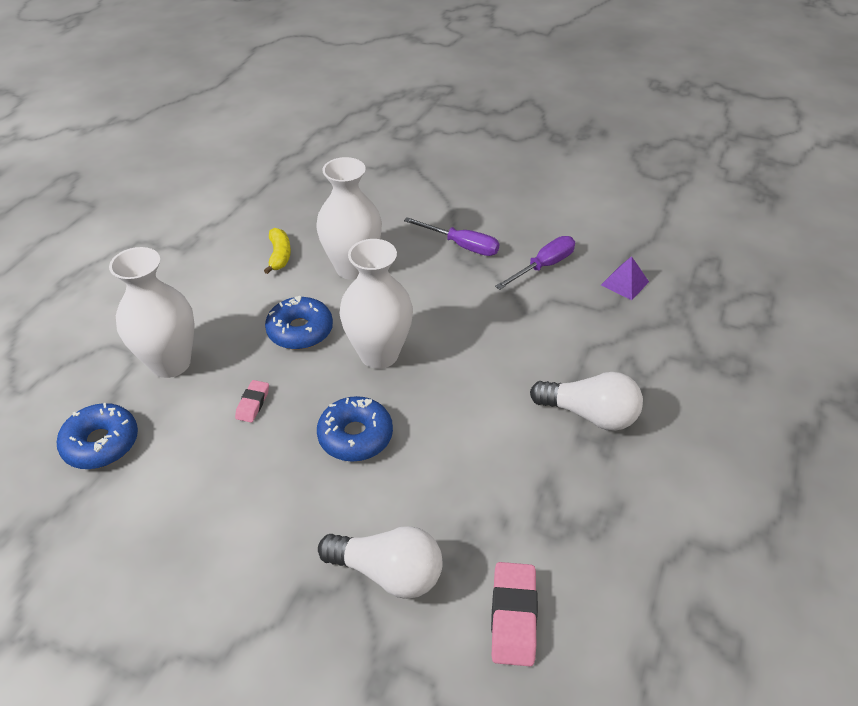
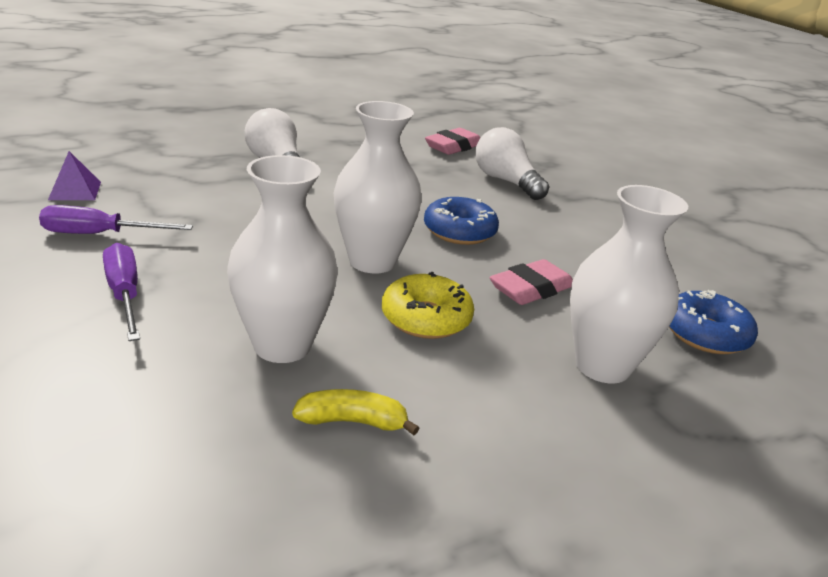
camera: 145 degrees left, 15 degrees down
pink eraser [235,380,269,422] -> pink eraser [490,259,573,305], size x1.71
yellow banana [264,228,291,274] -> yellow banana turned 60 degrees clockwise [292,389,419,435]
blue donut [265,296,333,350] -> yellow donut [382,272,474,339]

